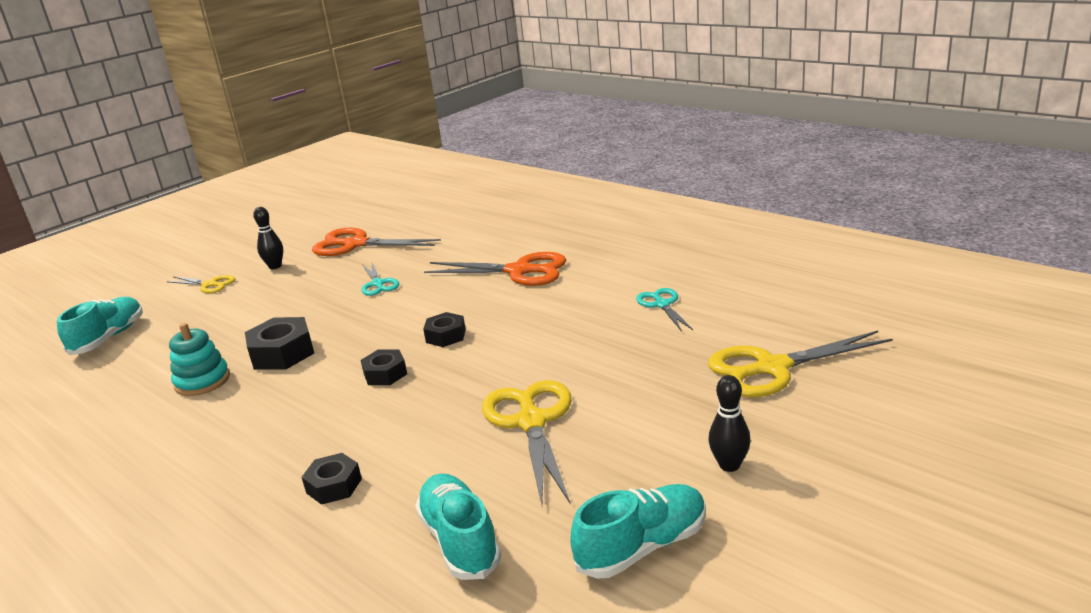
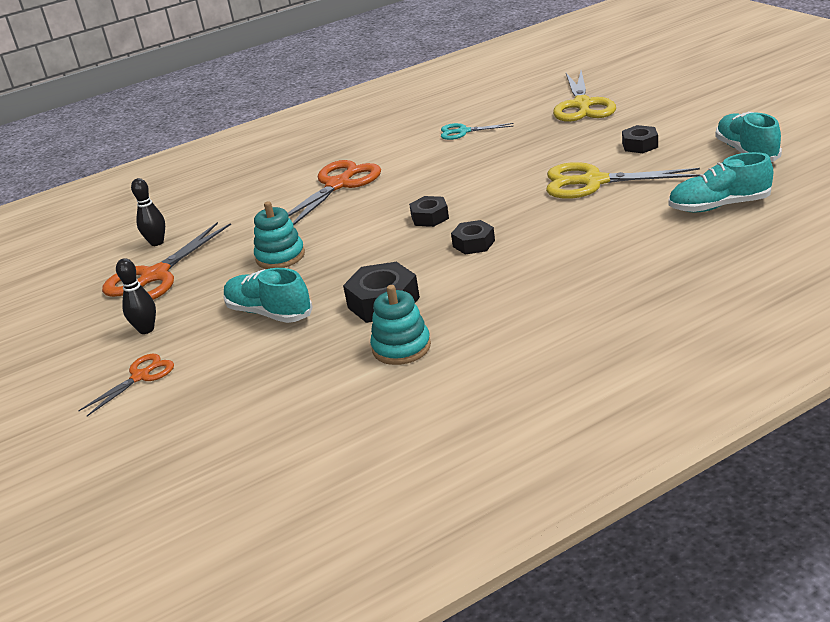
camera: 70 degrees left, 5 degrees up
turquoise shoe [57,297,143,355] -> turquoise shoe moved to [224,268,313,323]
yellow scissors [166,275,235,293] -> orange scissors [78,354,174,416]
black nut [302,453,362,505] -> black nut moved to [622,125,658,153]
turquoise scissors [361,263,399,296] -> turquoise stacking toy [254,201,305,269]
black bowling pin [708,375,751,472] -> black bowling pin moved to [131,178,165,246]

